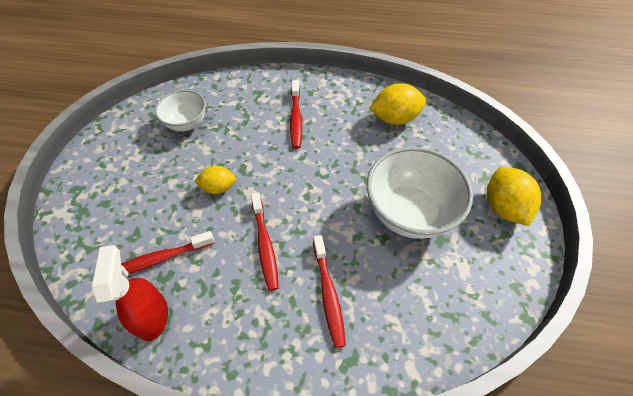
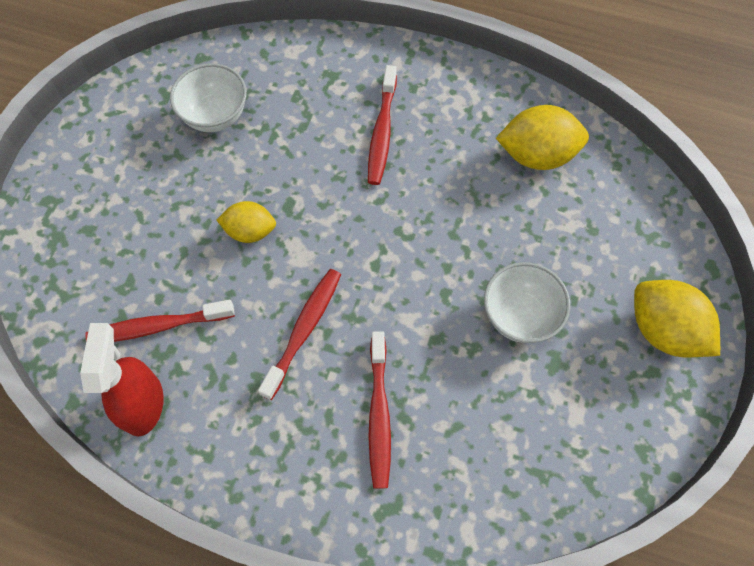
camera: 10 degrees right, 10 degrees up
red toothbrush [251,193,279,291] -> red toothbrush turned 150 degrees counterclockwise [258,269,341,400]
white bowl [366,147,473,239] -> white bowl [484,262,570,343], size x0.58
yellow lemon [487,167,542,226] -> yellow lemon turned 45 degrees counterclockwise [634,280,720,357]

